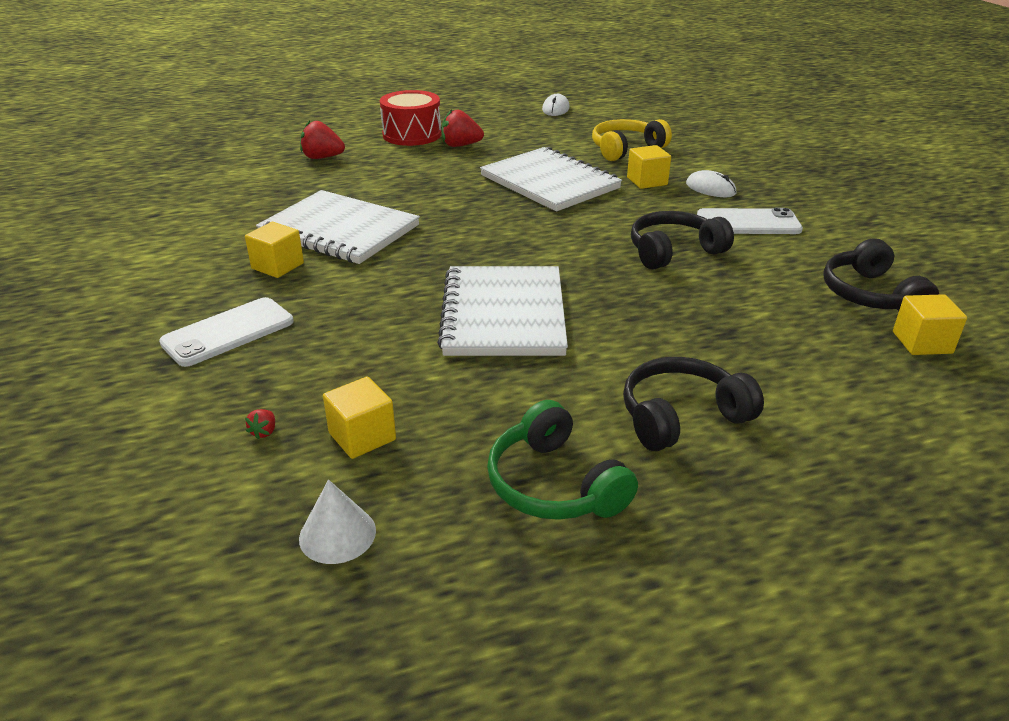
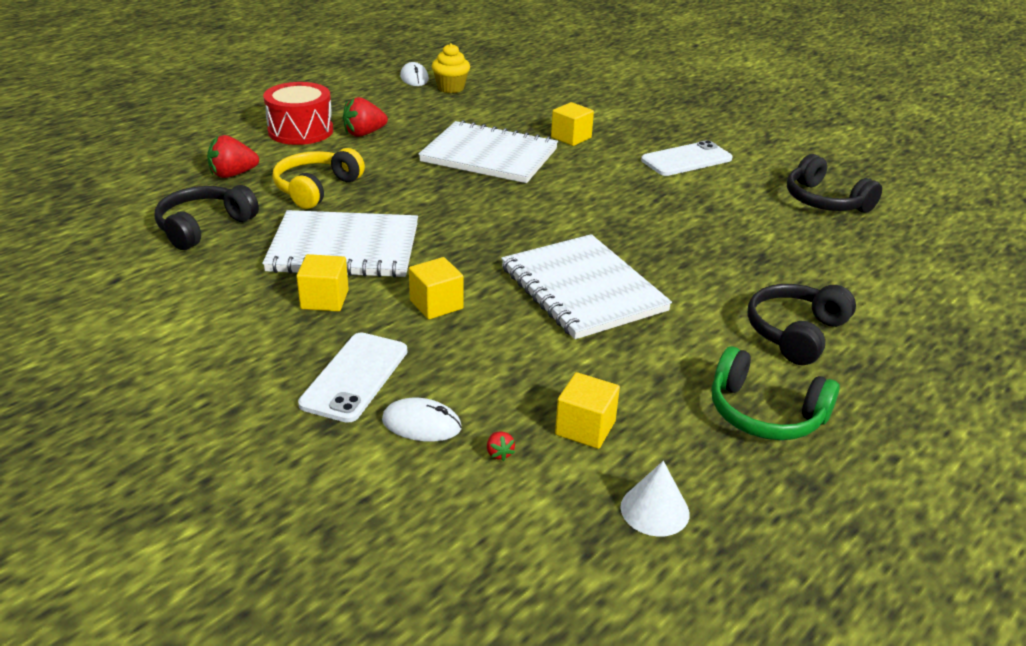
camera: 30 degrees left, 0 degrees up
yellow headphones [592,119,672,161] -> yellow headphones moved to [272,148,365,209]
black headphones [631,211,734,270] -> black headphones moved to [155,185,259,250]
white mouse [686,170,736,197] -> white mouse moved to [382,398,462,442]
yellow cube [893,294,967,355] -> yellow cube moved to [409,257,464,319]
none -> yellow cupcake [432,43,470,93]

